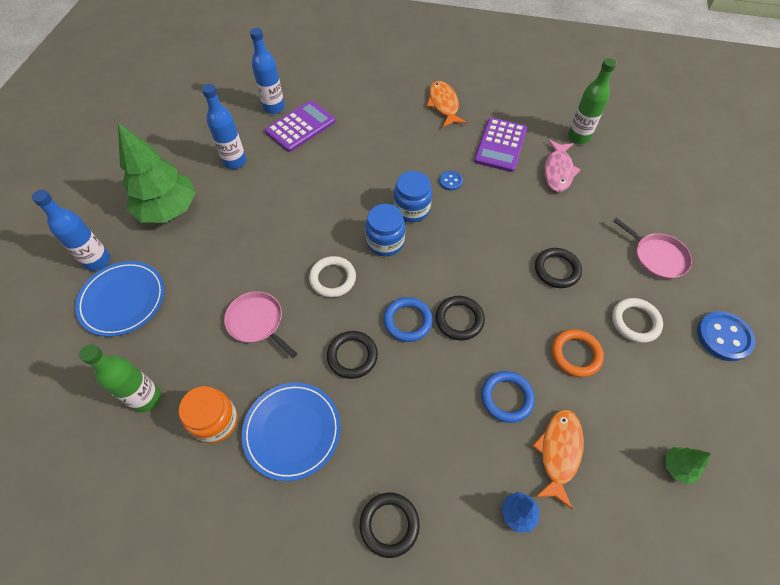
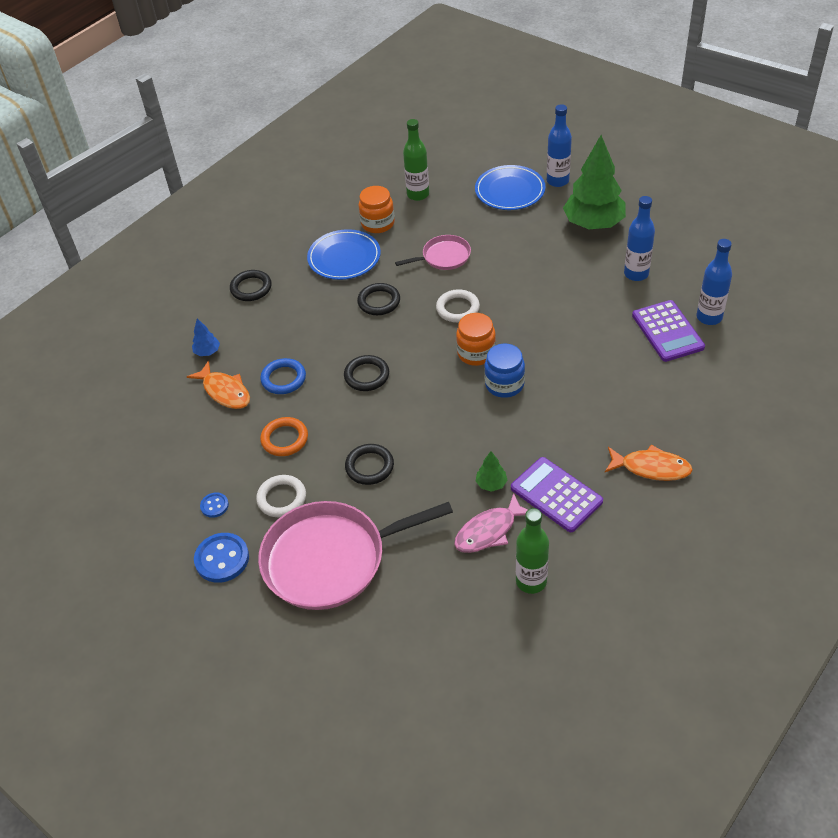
camera: 120 degrees right, 10 degrees down
blue jar [366,204,405,256] -> orange jar [456,313,496,366]
blue ring [384,297,433,342] -> none
blue button [439,171,463,191] -> blue button moved to [200,492,229,518]
pink fish [544,140,581,192] -> pink fish turned 75 degrees counterclockwise [454,493,528,553]
pink pan [613,218,692,279] -> pink pan [258,501,453,610], size x2.03
green tree [665,447,711,484] -> green tree moved to [476,451,507,492]

